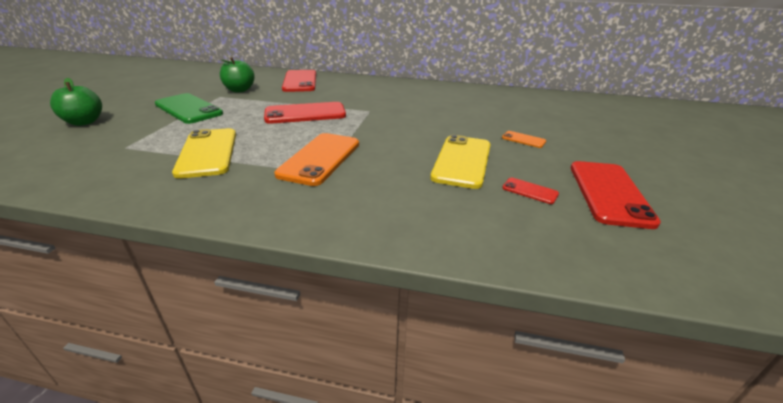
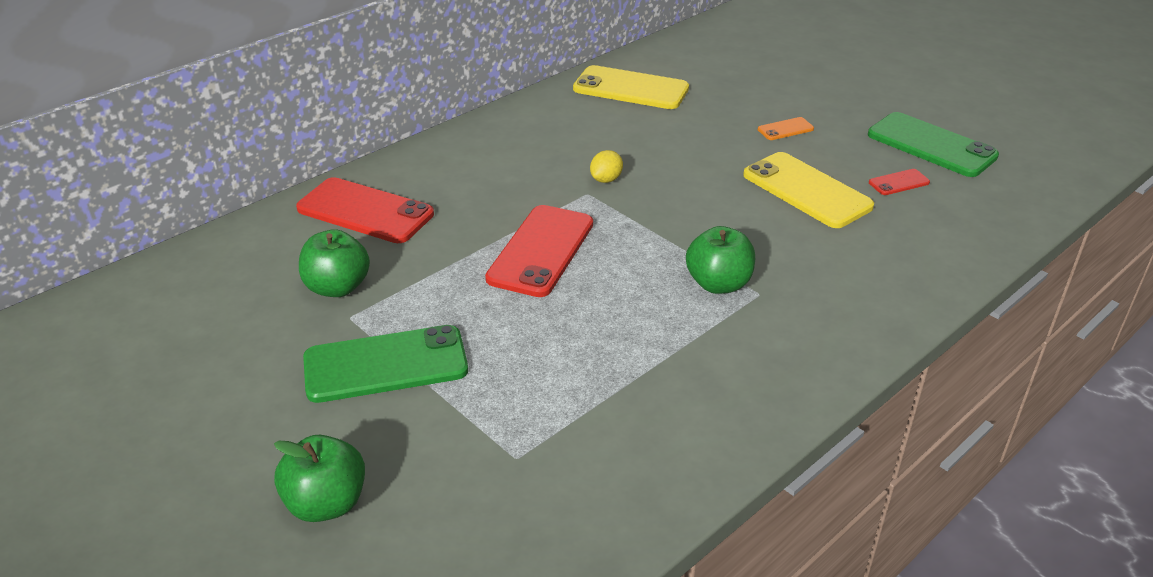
camera: 55 degrees left, 5 degrees up
yellow phone [172,128,236,179] -> yellow phone moved to [573,65,689,109]
orange phone [274,133,359,186] -> green apple [686,226,755,294]
red phone [571,161,661,229] -> green phone [868,112,999,177]
none -> yellow lemon [590,150,623,183]

